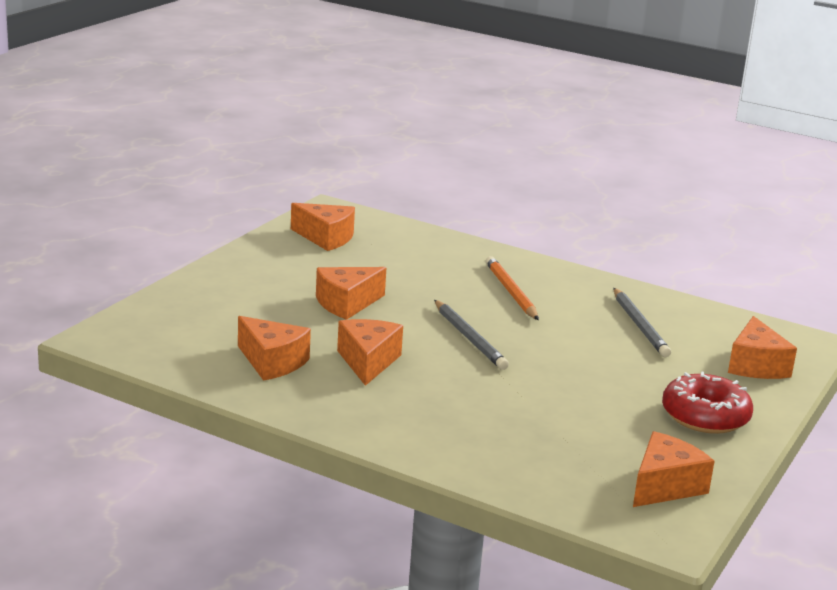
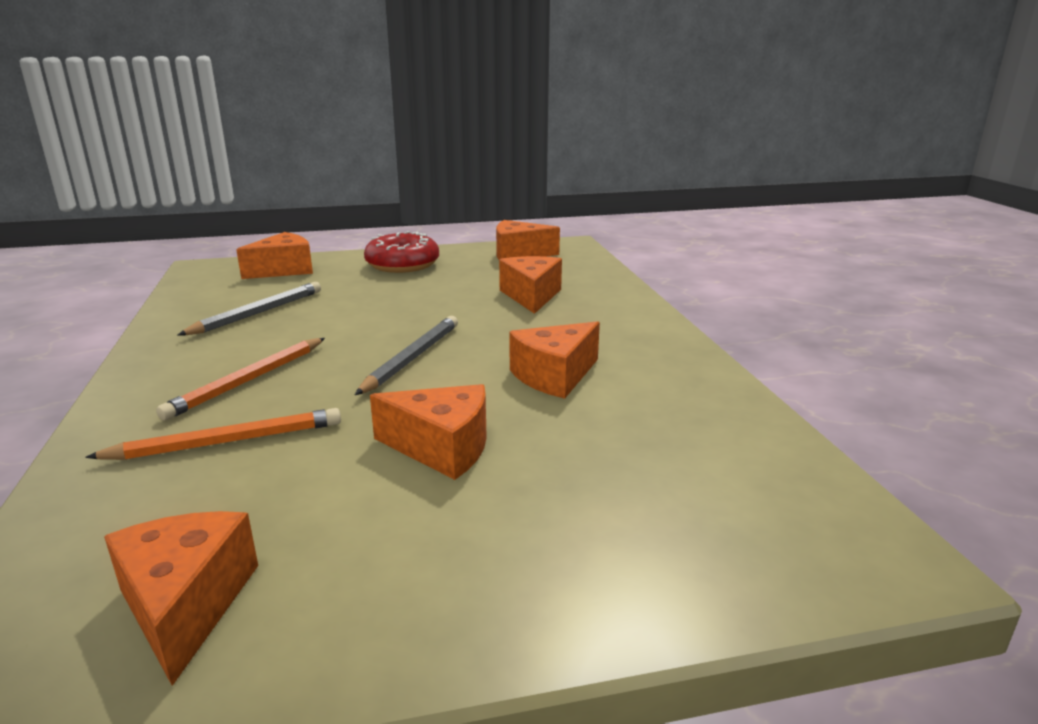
camera: 130 degrees left, 0 degrees up
orange cheese [238,316,311,381] -> orange cheese moved to [499,256,562,314]
none -> orange pencil [85,408,341,460]

